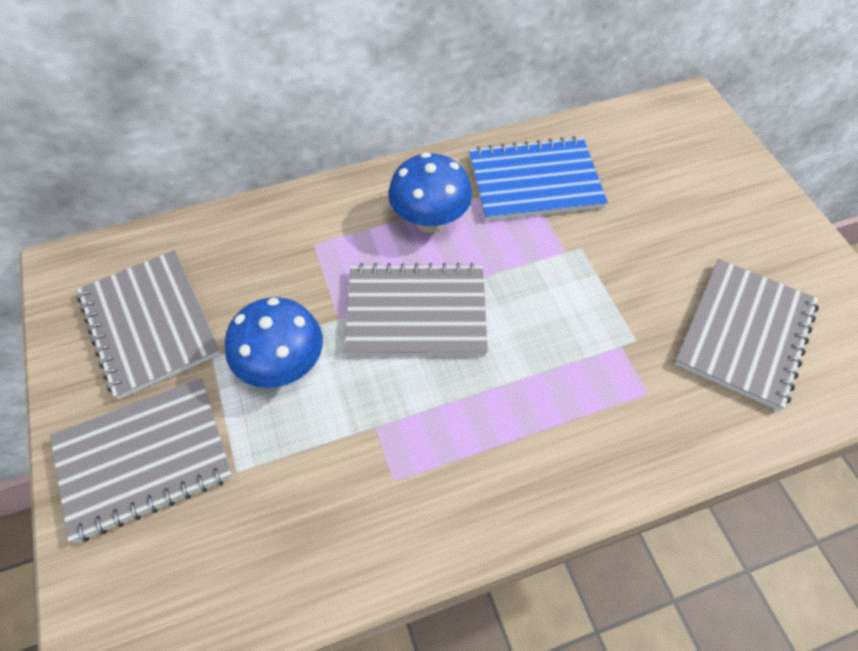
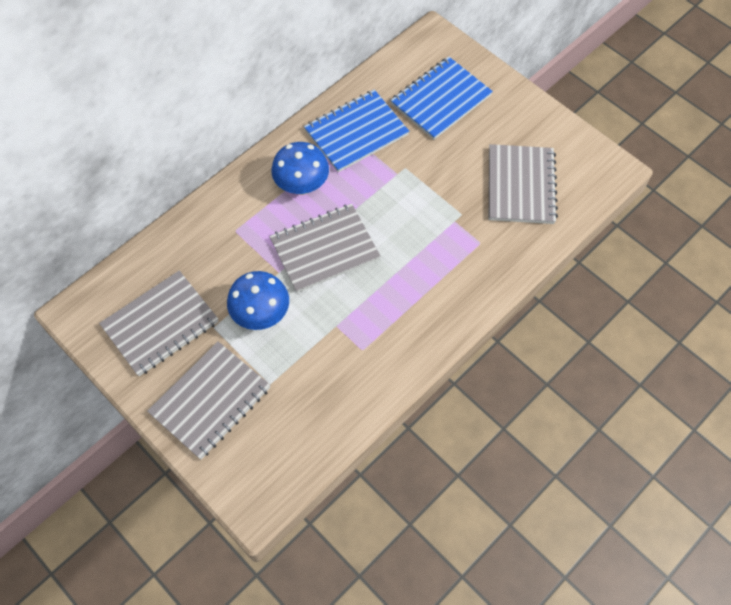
camera: 25 degrees left, 5 degrees up
grey notebook [77,250,221,400] -> grey notebook turned 75 degrees counterclockwise [99,271,219,376]
none -> blue notebook [390,57,493,140]

